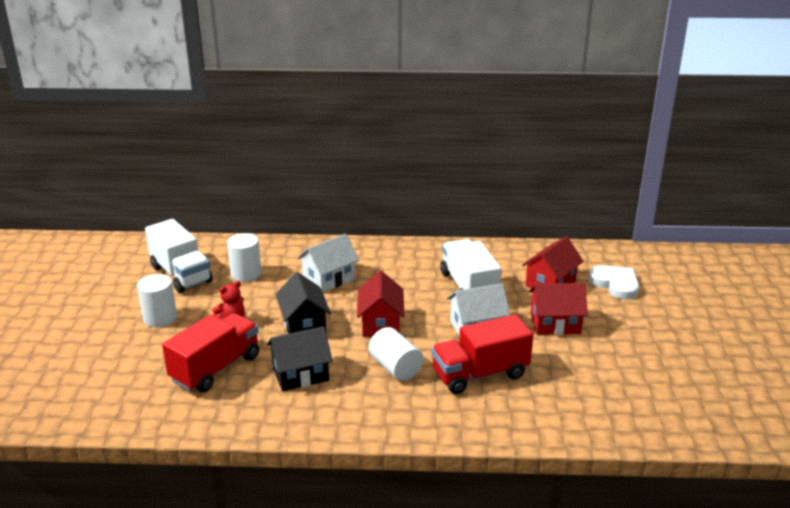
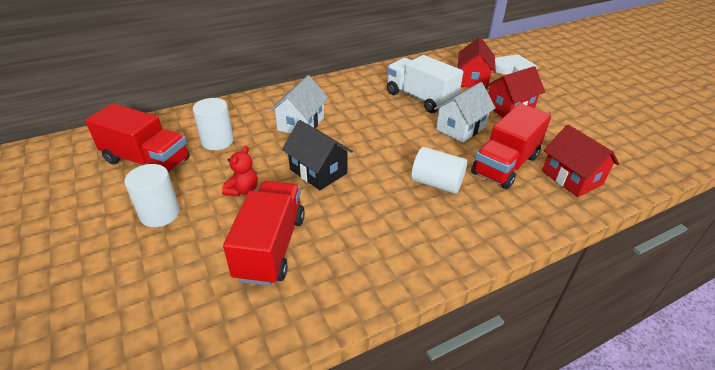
camera: 30 degrees left, 10 degrees up
white truck [145,219,213,293] -> red truck [85,103,190,173]
black house [267,327,333,391] -> none
red house [357,271,405,337] -> red house moved to [542,125,619,197]

